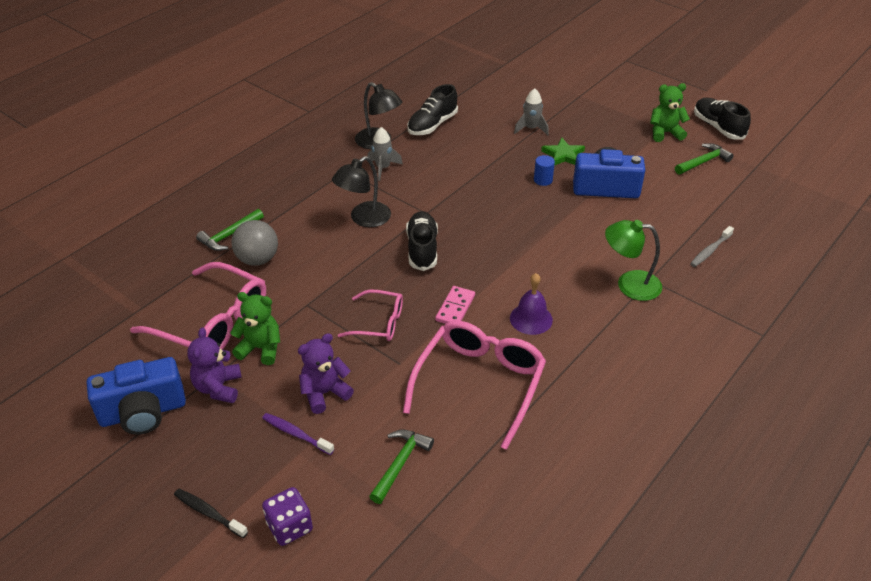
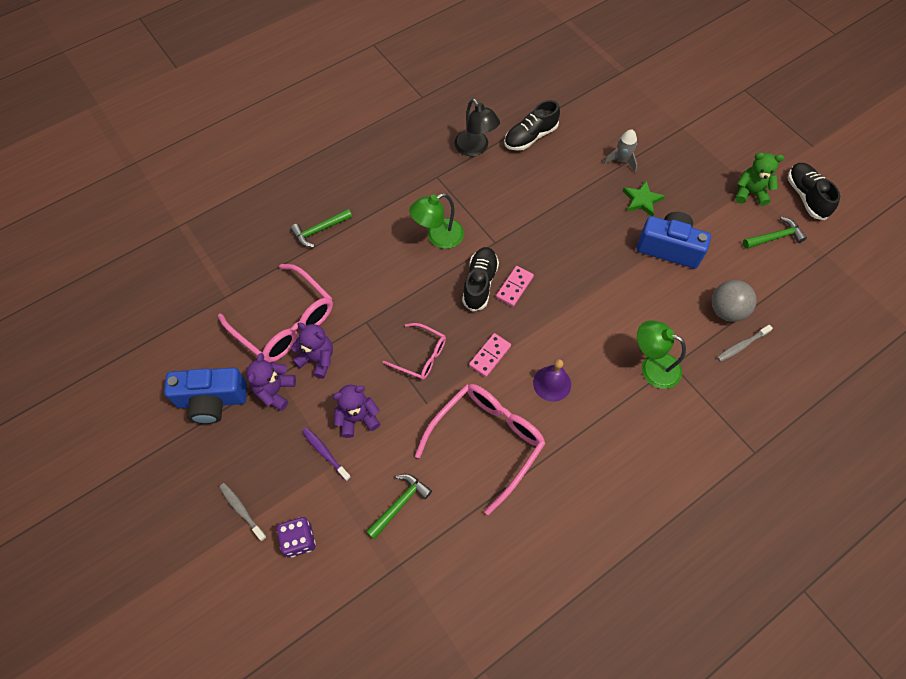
camera: 15 degrees right, 20 degrees up
black toothbrush [174,489,248,538] -> grey toothbrush [219,483,267,541]
green teddy bear [230,292,280,365] -> purple teddy bear [291,323,333,379]
grey ball [231,220,278,266] -> grey ball moved to [712,280,757,322]
black lamp [332,156,391,227] -> green lamp [410,193,464,249]
grey rocket [368,127,403,181] -> none
blue cylinder [534,155,555,186] -> none
none -> pink domino [496,266,534,306]

